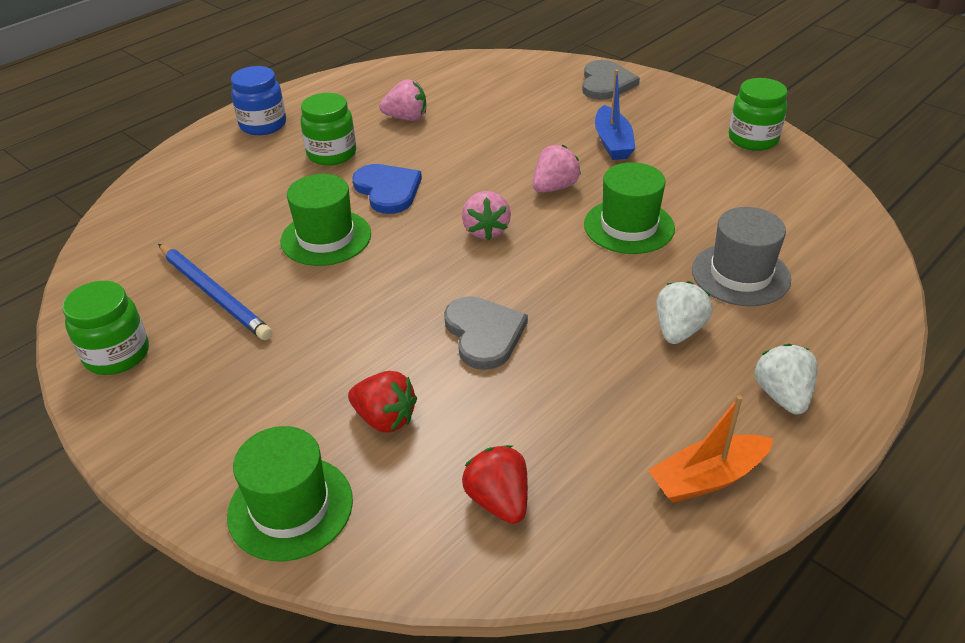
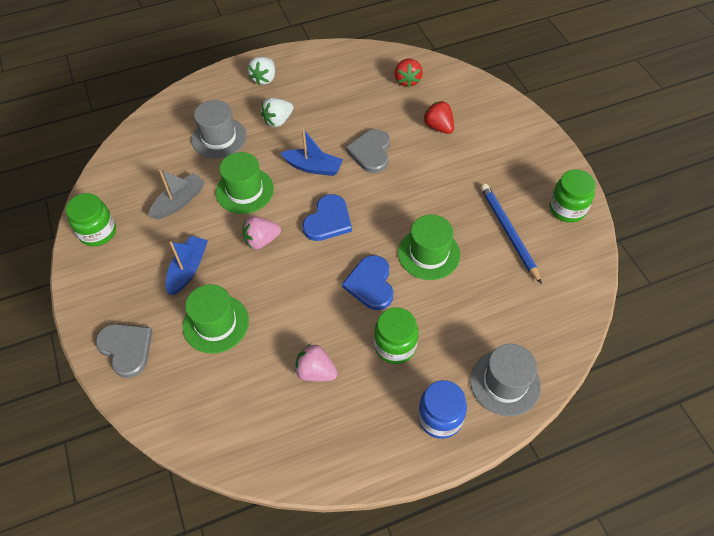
camera: 155 degrees left, 15 degrees up
green hat [227,426,353,561] -> green hat moved to [183,284,249,354]
pink strawberry [462,191,511,240] -> blue heart [302,194,352,241]
grey heart [582,60,640,100] -> grey heart turned 105 degrees clockwise [95,324,152,378]
orange boat [648,395,773,503] -> none
none -> grey boat [148,169,205,219]
none -> blue boat [280,128,343,176]
none -> grey hat [470,344,541,416]

